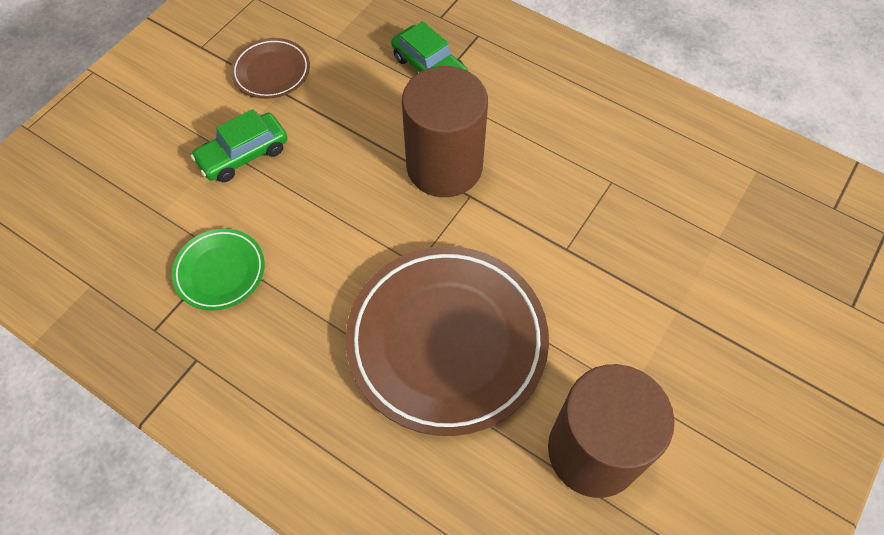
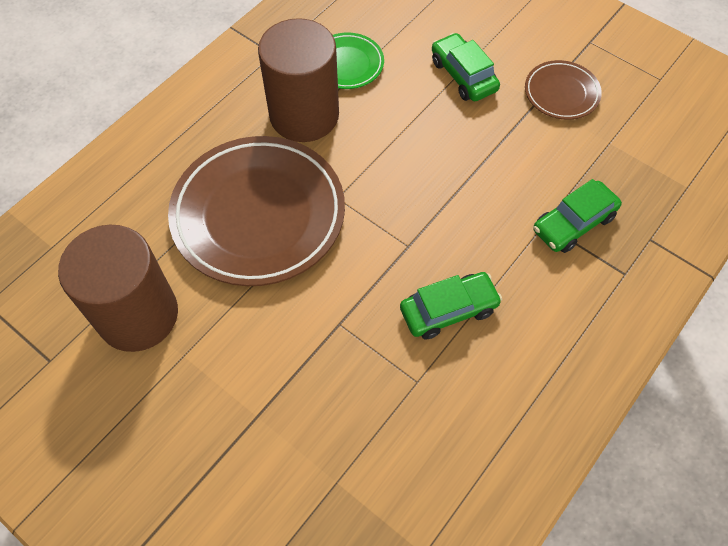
camera: 95 degrees right, 0 degrees up
brown cylinder [402,66,488,197] -> brown cylinder moved to [258,18,339,142]
none -> green car [400,272,502,340]

